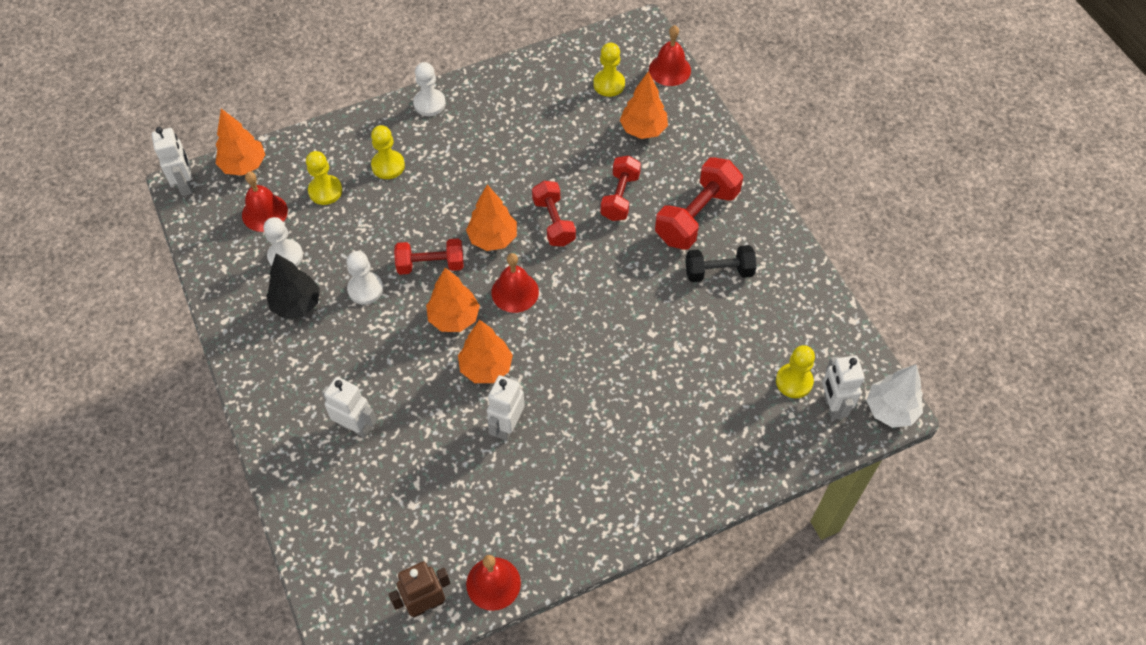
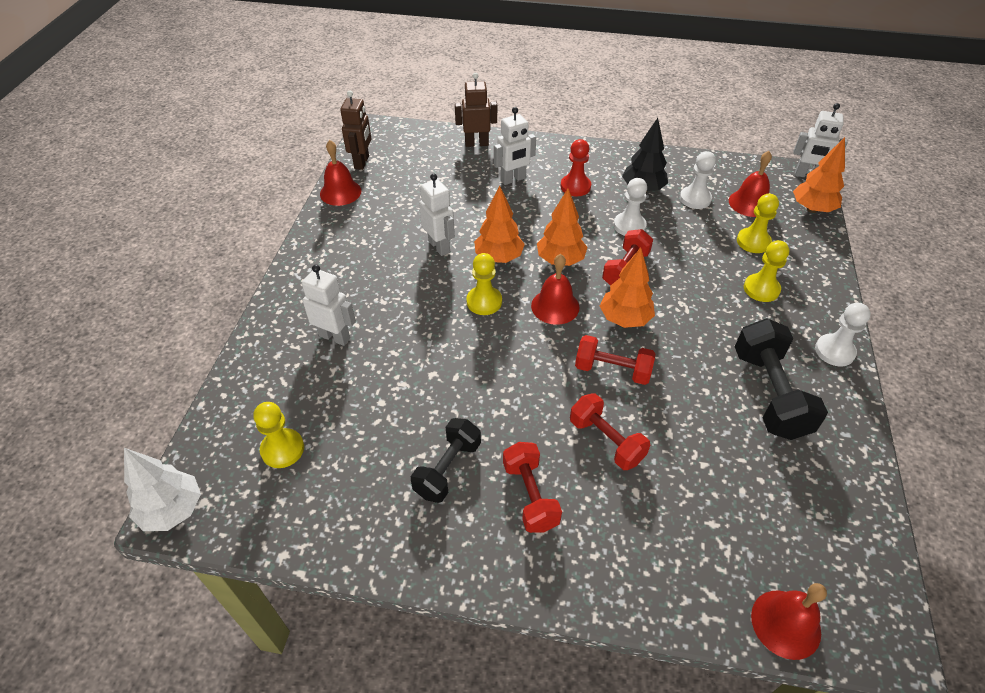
camera: 125 degrees right, 10 degrees down
yellow pawn [593,43,625,97] -> yellow pawn moved to [466,253,502,315]
orange tree [620,72,668,139] -> none
red dumbbell [655,157,743,250] -> red dumbbell [503,442,562,533], size x0.66
white robot [822,356,864,420] -> white robot moved to [300,265,356,346]
none -> brown robot [455,73,497,147]
none -> red pawn [561,139,591,196]
none -> black dumbbell [735,318,828,440]

